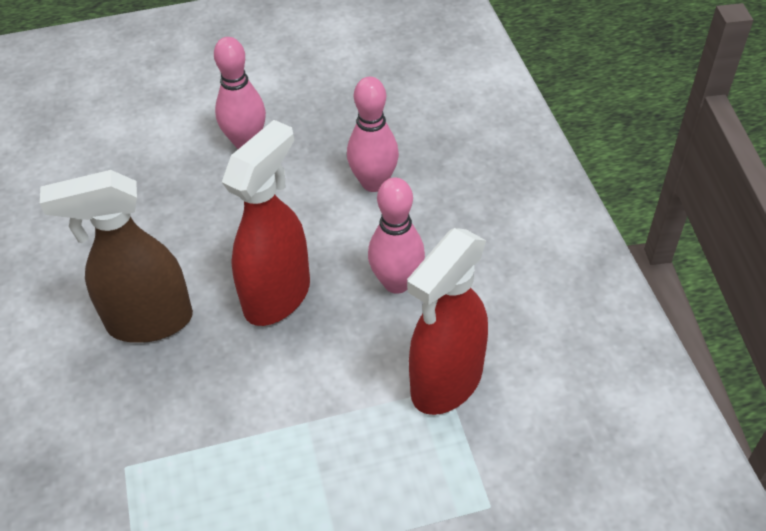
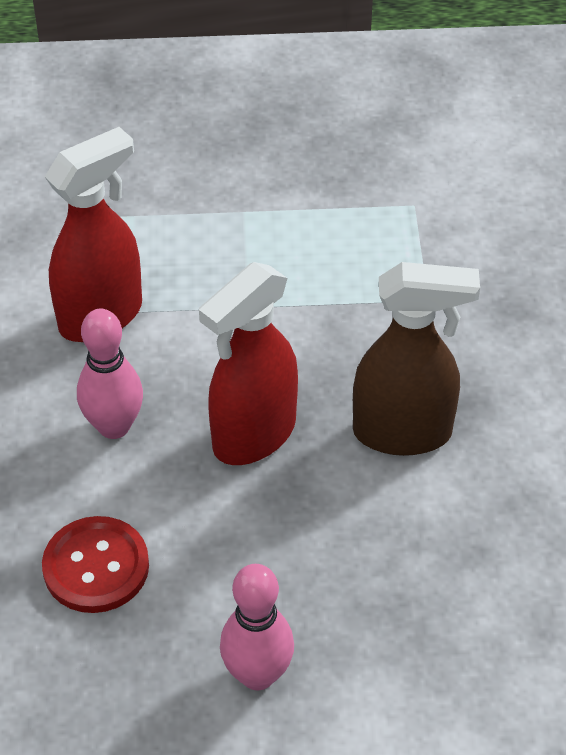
camera: 170 degrees left, 0 degrees up
pink bowling pin [347,77,399,192] -> red button [42,516,149,613]

